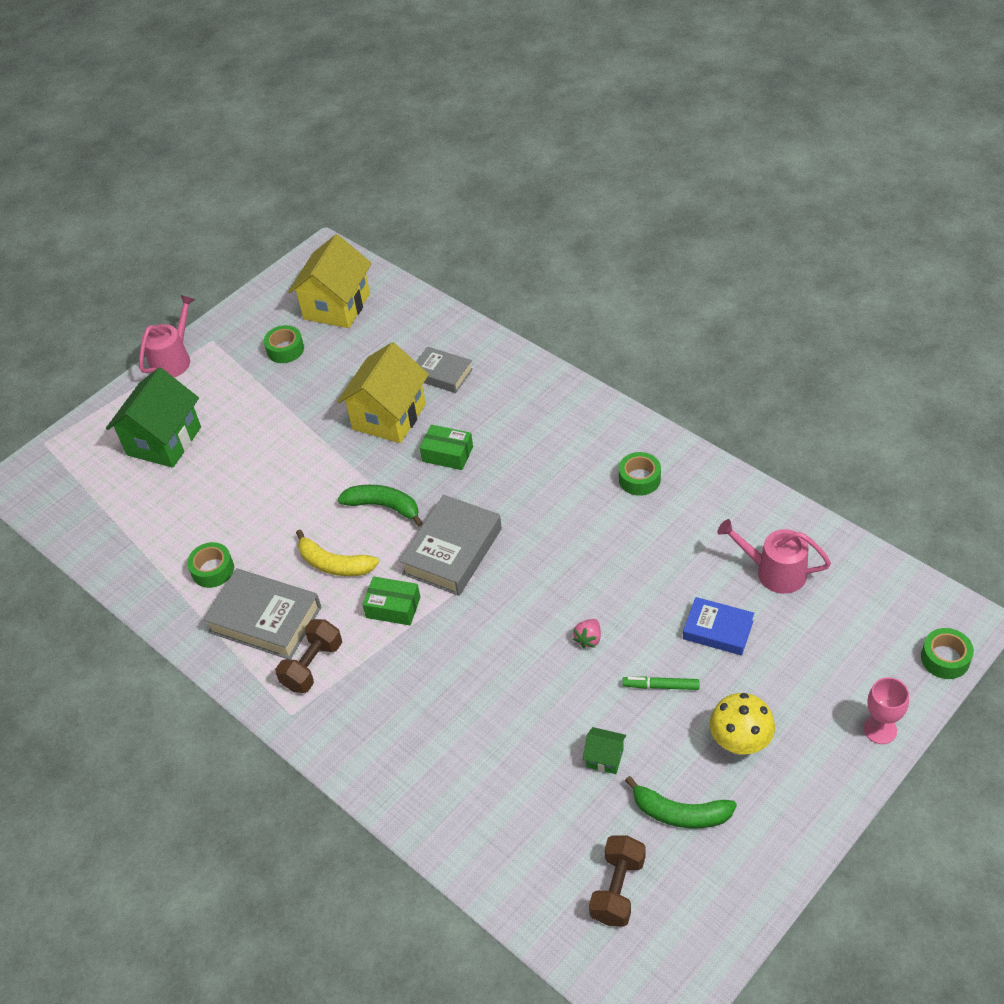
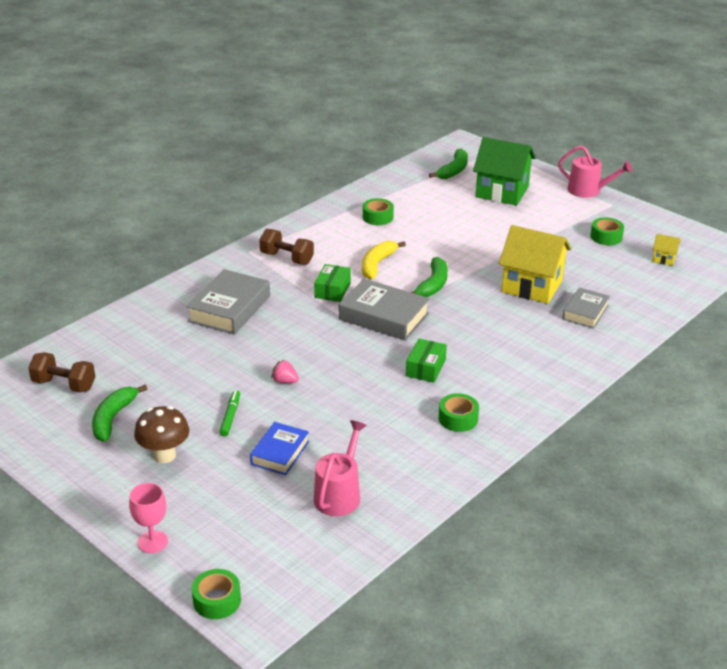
camera: 85 degrees right, 15 degrees down
grey book [203,569,321,660] -> grey book moved to [186,269,270,335]
yellow house [288,234,372,328] -> yellow house [652,234,681,266], size x0.44
green box [420,425,473,470] -> green box moved to [406,339,447,383]
green house [583,727,626,774] -> none
yellow mushroom [710,693,775,755] -> brown mushroom [134,406,189,463]
none -> green banana [429,149,468,179]

